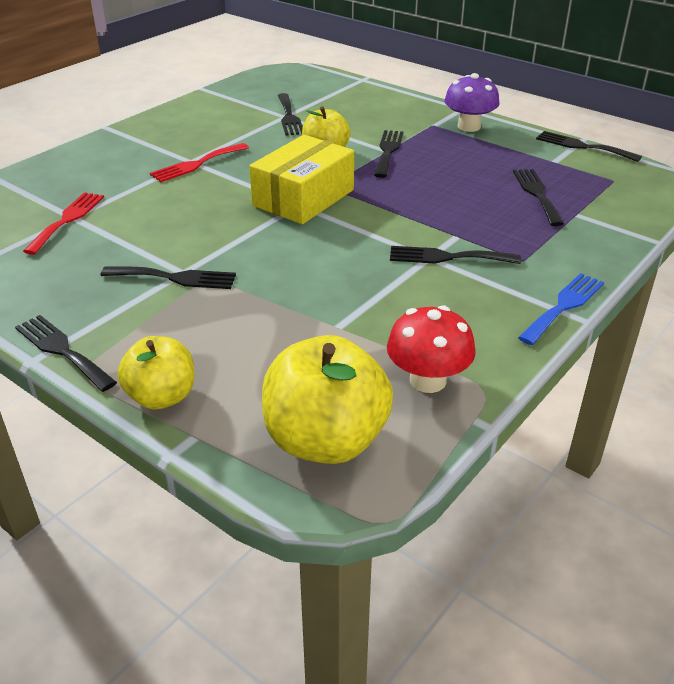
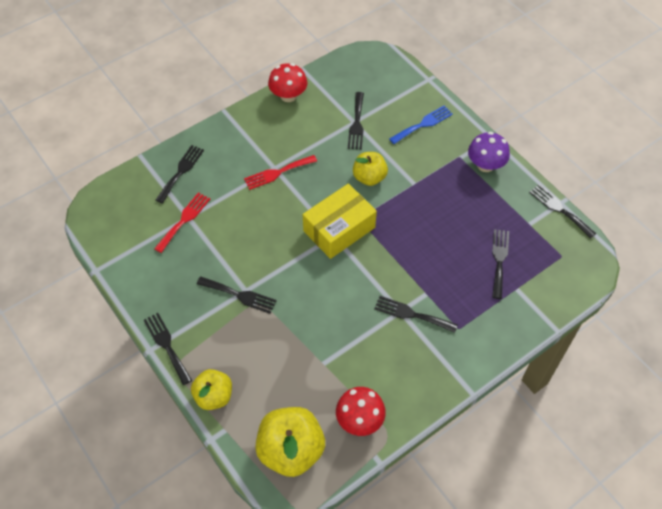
camera: 15 degrees right, 20 degrees up
black fork [374,130,403,178] -> black fork moved to [156,145,204,203]
blue fork [518,273,604,345] -> blue fork moved to [389,106,453,144]
none -> red mushroom [268,63,307,102]

